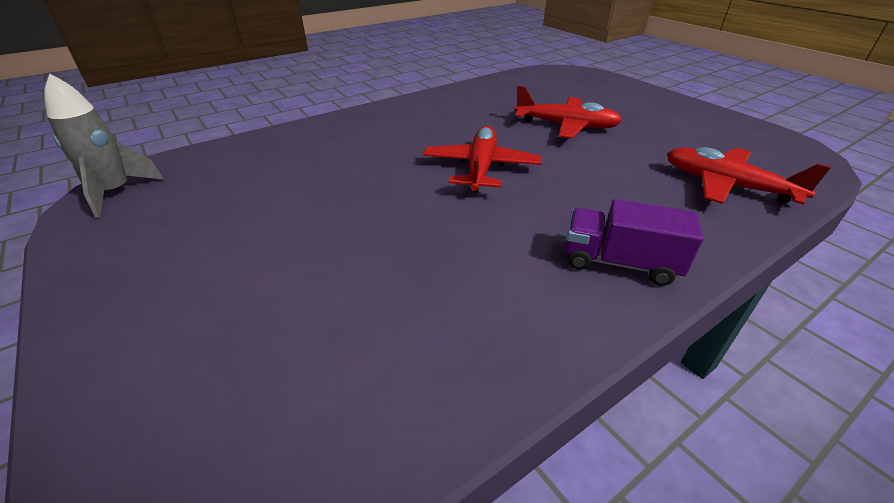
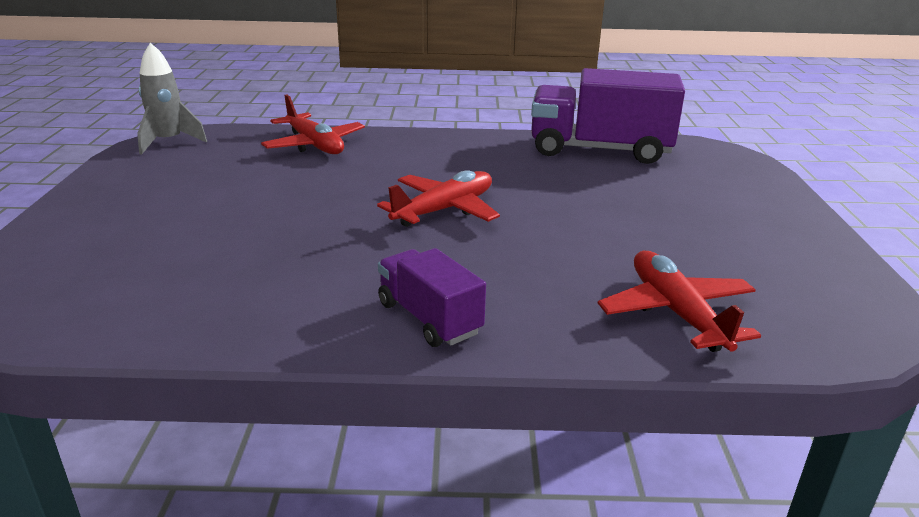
camera: 35 degrees right, 10 degrees down
red plane [514,86,622,138] -> red plane moved to [261,94,365,154]
none -> purple truck [531,68,685,164]

